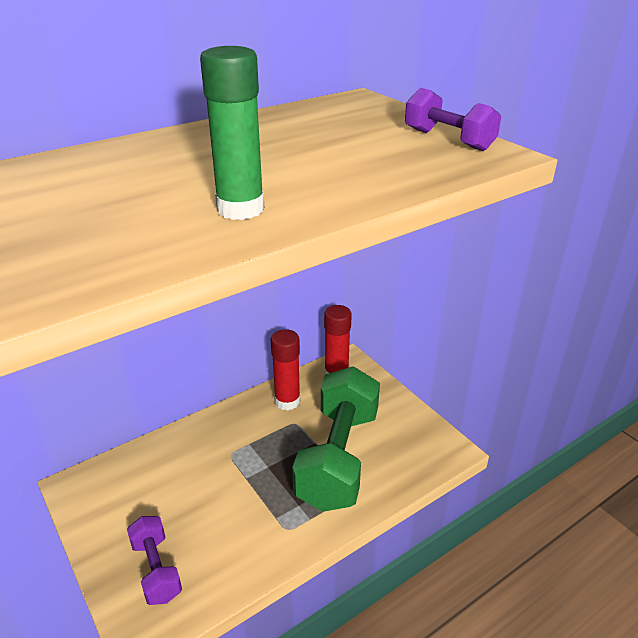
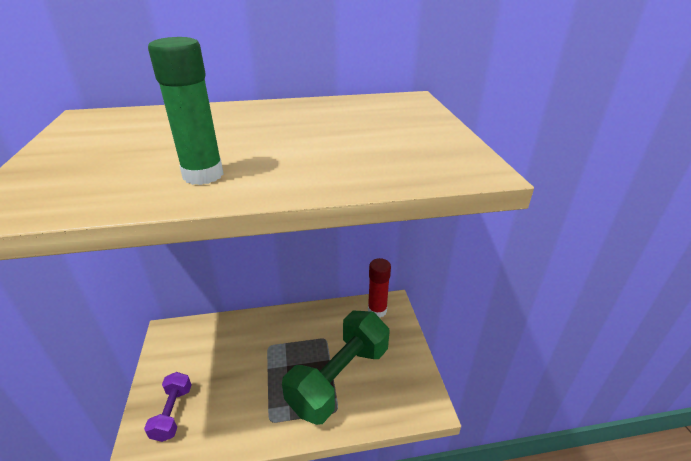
camera: 25 degrees right, 0 degrees up
red glue stick [271,329,300,411] -> none
purple dumbbell [405,88,501,151] -> none

